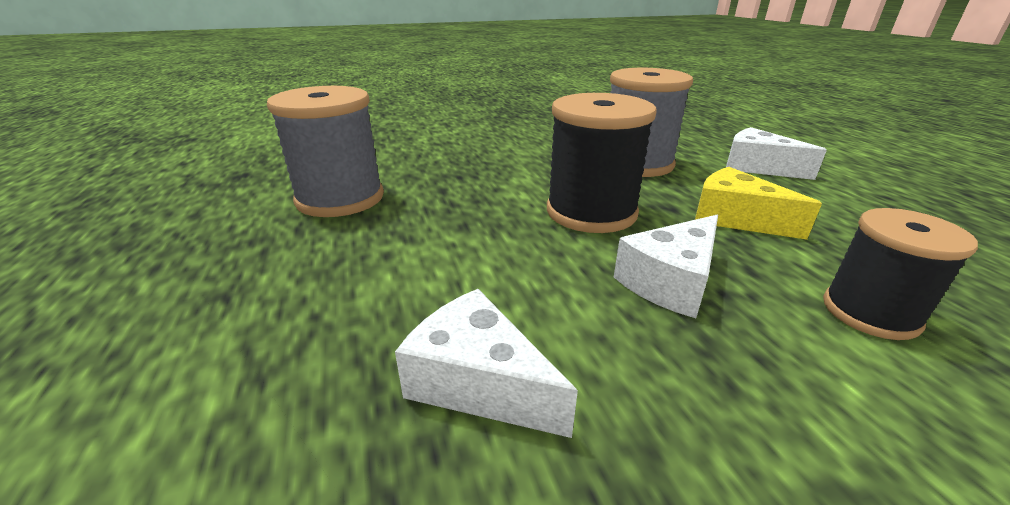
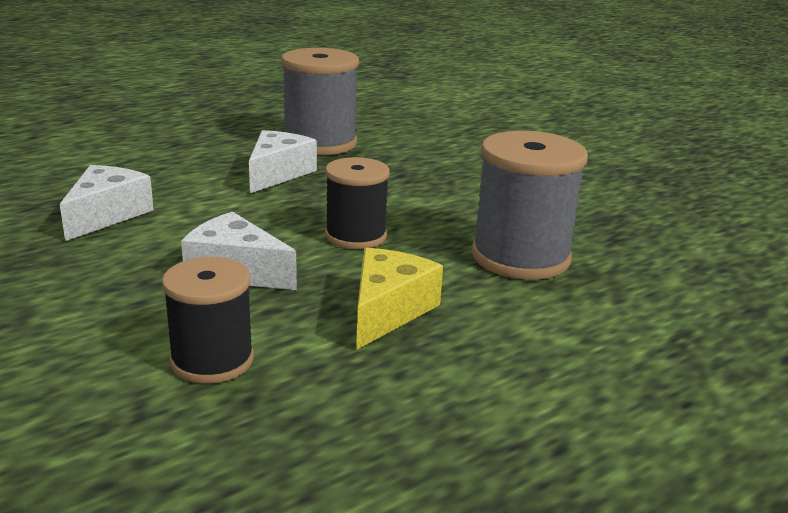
camera: 70 degrees right, 5 degrees down
black spool [547,93,657,233] -> black spool [325,157,390,249], size x0.65
white cheese [726,127,827,180] -> white cheese moved to [249,130,317,193]

